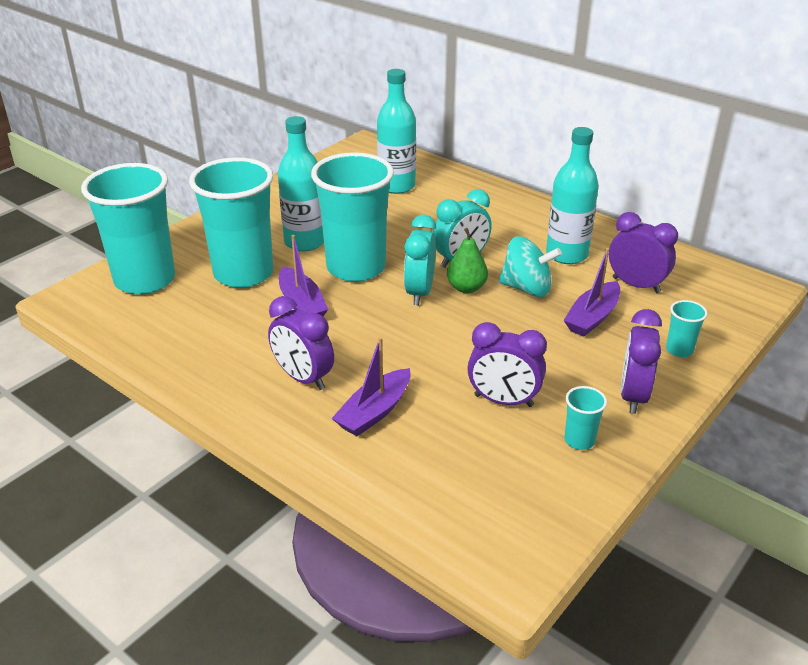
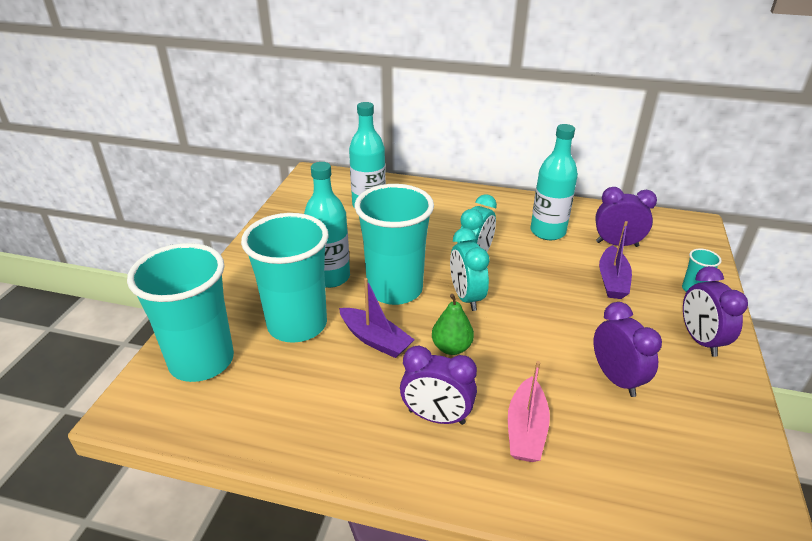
camera: 25 degrees left, 0 degrees up
purple boat [331,337,411,436] -> pink boat [508,361,550,462]
green pear [447,228,488,293] -> green pear moved to [432,294,474,355]
purple clock [467,322,547,407] -> purple clock turned 105 degrees counterclockwise [594,302,662,397]
turquoise spinning top [499,236,562,297] -> none
turquoise cup [564,386,607,450] -> none

